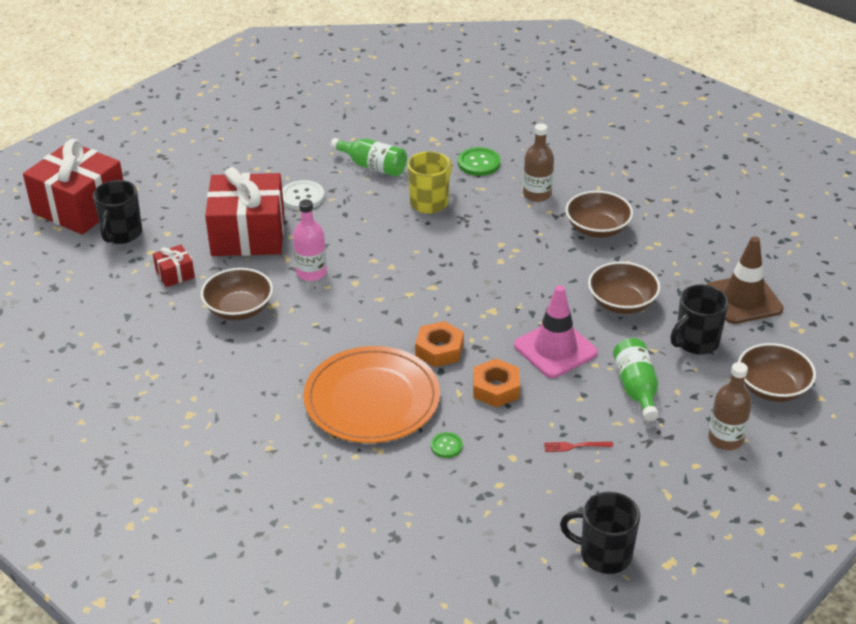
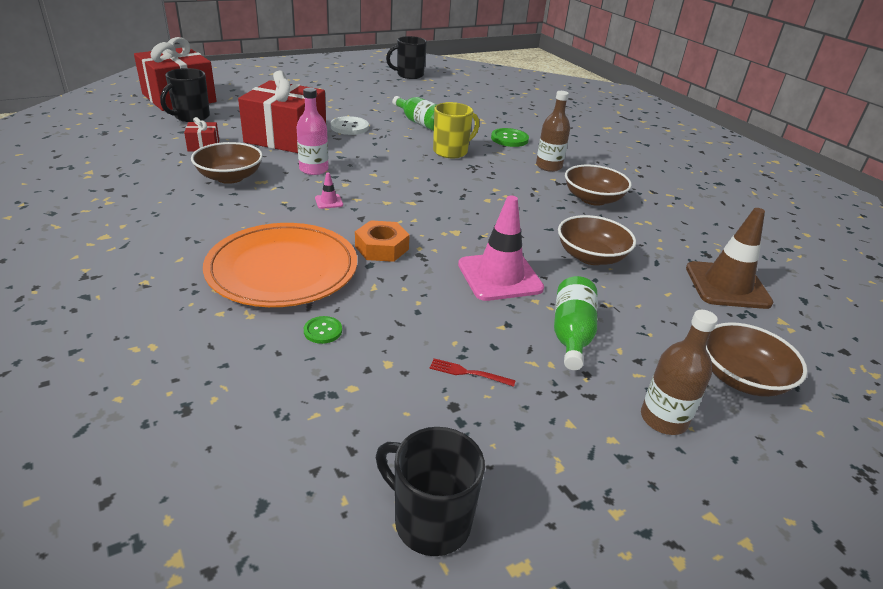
camera: 15 degrees right, 5 degrees down
orange nut [473,359,520,408] -> none
black mug [670,284,729,355] -> black mug moved to [386,36,427,79]
none -> pink traffic cone [315,173,343,209]

